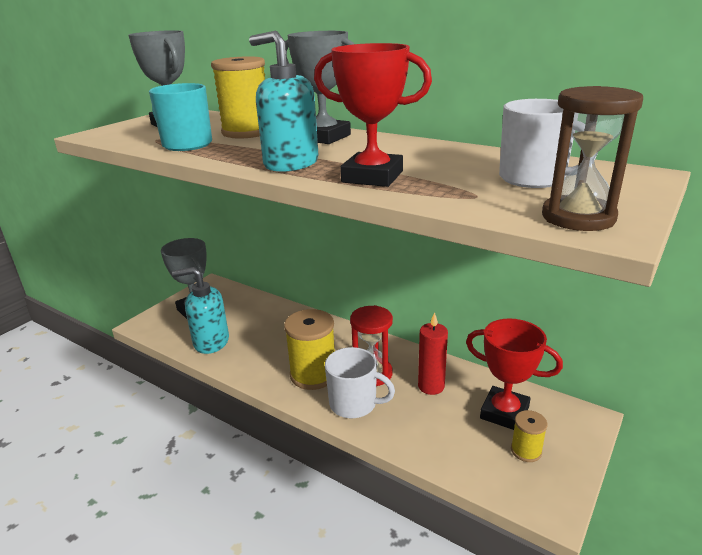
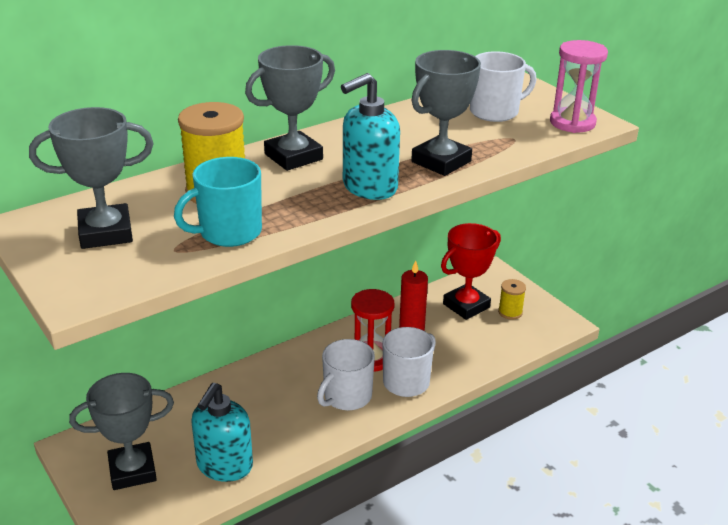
camera: 70 degrees left, 5 degrees up
yellow spool [284,309,335,390] -> white mug [317,339,375,411]
red trophy [314,43,432,187] -> grey trophy [411,50,481,176]
brown hourglass [542,86,643,231] -> pink hourglass [550,40,608,133]

